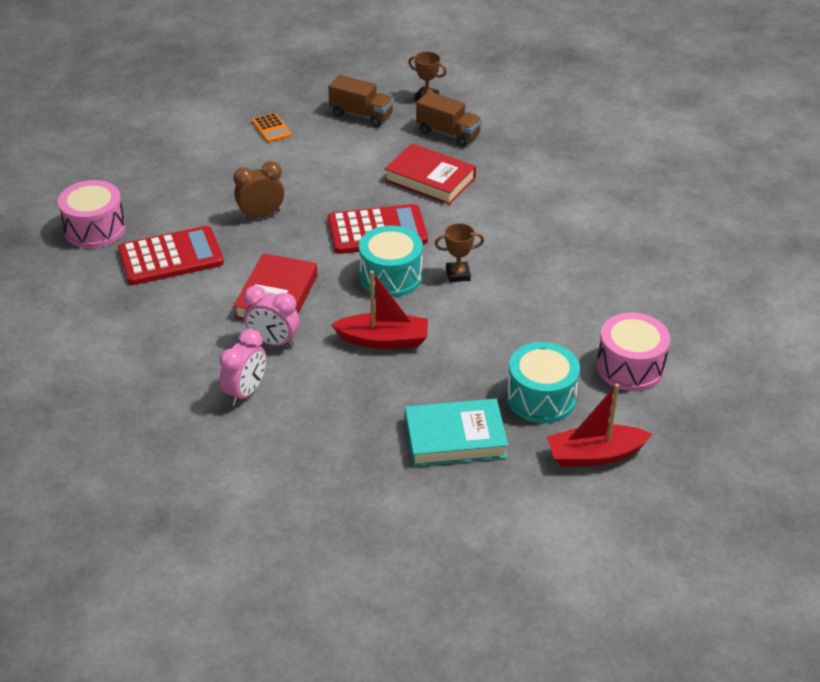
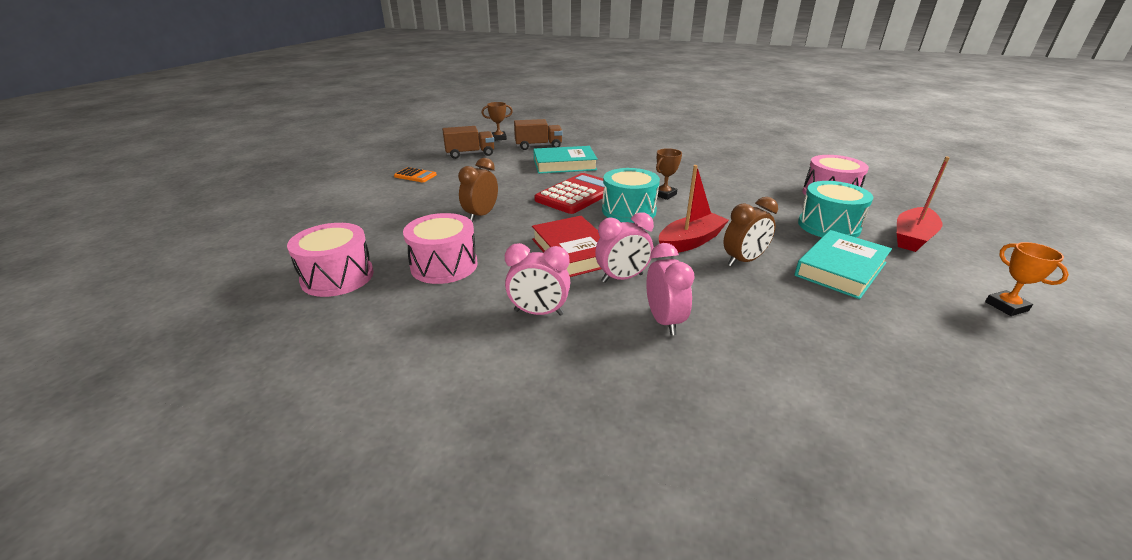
camera: 40 degrees left, 10 degrees down
red calculator [118,226,224,285] -> pink drum [403,213,478,284]
red book [385,143,476,205] -> turquoise book [534,146,598,174]
none -> pink clock [505,243,570,316]
none -> brown clock [723,197,778,266]
none -> orange trophy [985,242,1069,316]

